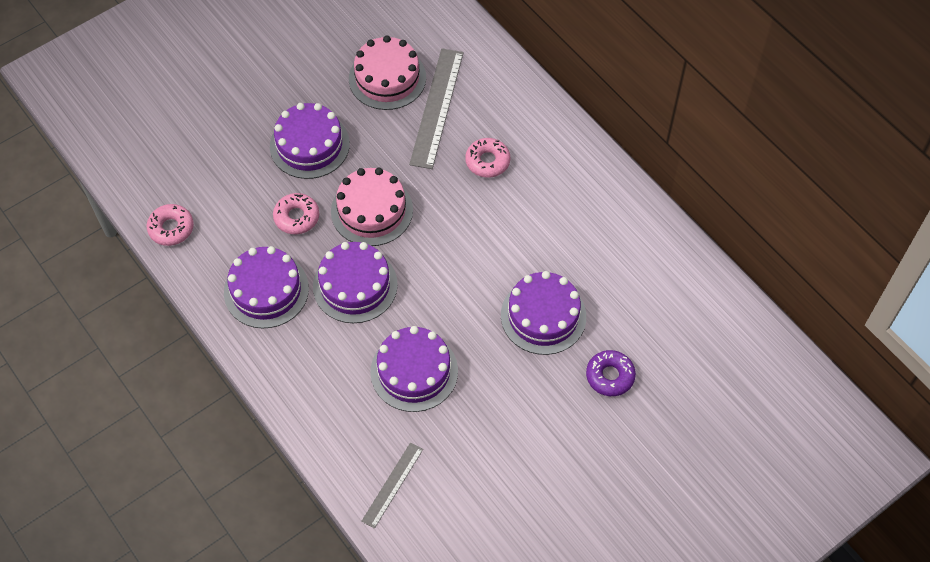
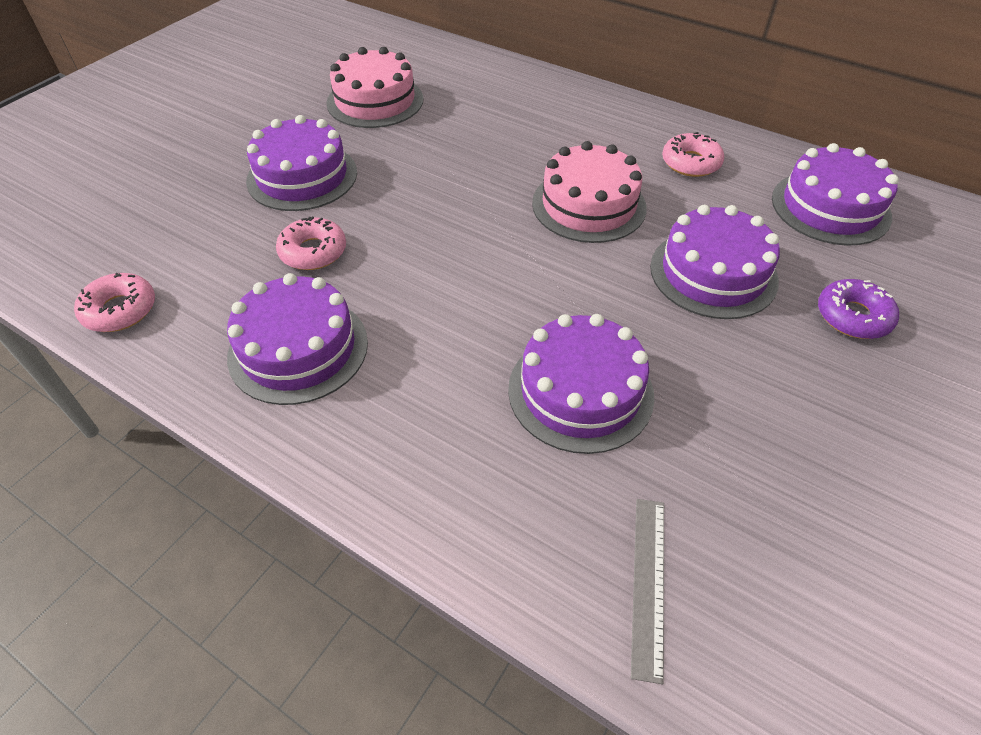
camera: 20 degrees left, 10 degrees down
purple cake [313,242,398,323] -> purple cake moved to [772,143,899,246]
pink cake [331,168,413,246] -> pink cake moved to [532,141,647,243]
grey ruler [409,49,464,169] -> none
pink donut [465,138,510,178] -> pink donut moved to [662,132,724,177]

